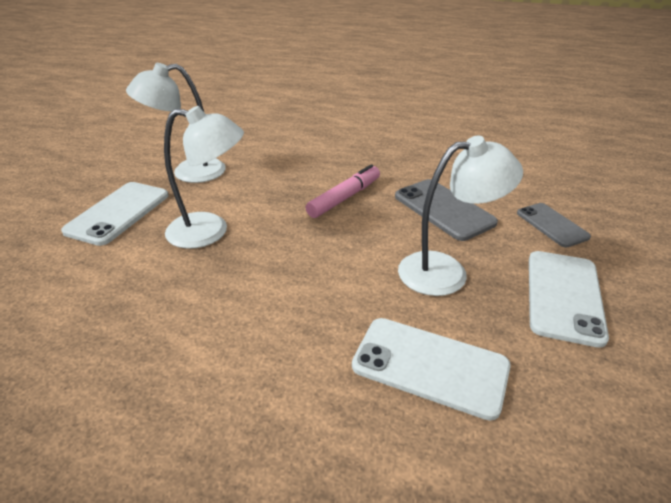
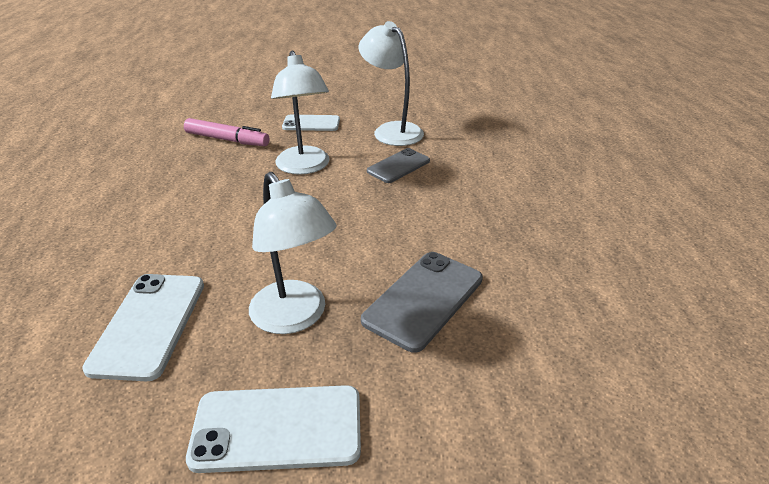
camera: 70 degrees right, 0 degrees up
white phone [61,182,168,246] -> white phone [282,115,340,131], size x0.66
pink marker [306,164,380,218] -> pink marker moved to [184,118,269,146]
grey phone [517,203,591,247] -> grey phone moved to [367,148,430,183]

